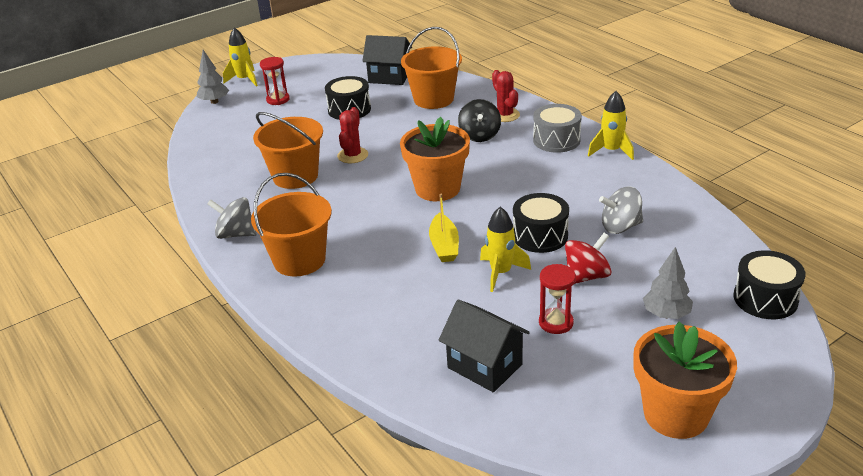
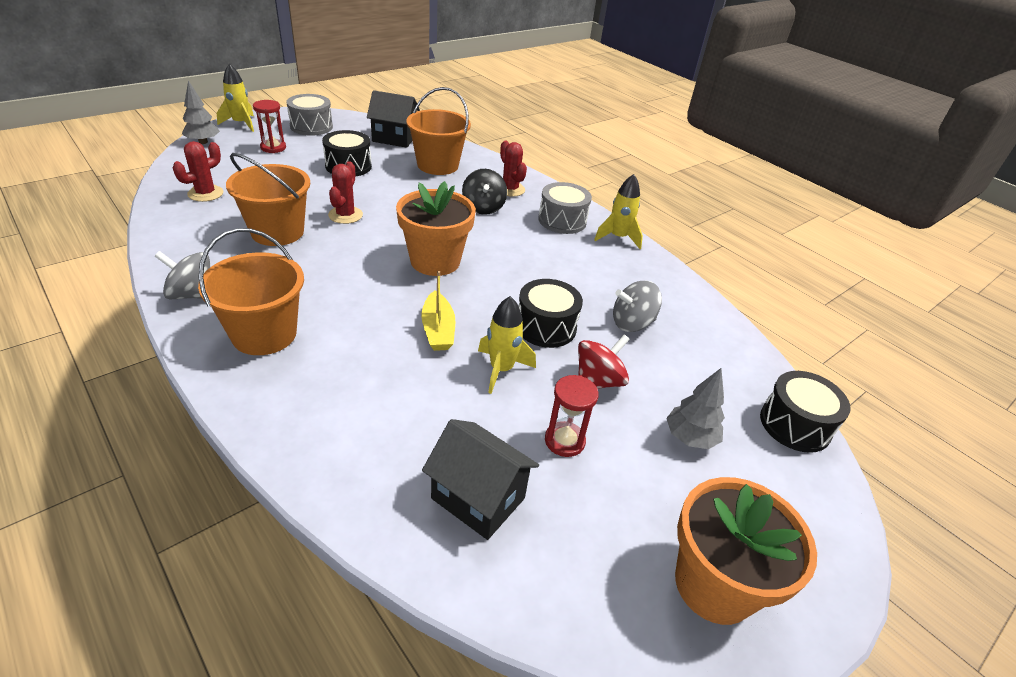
camera: 10 degrees left, 5 degrees up
none -> red cactus [173,141,223,202]
none -> grey drum [286,94,333,136]

